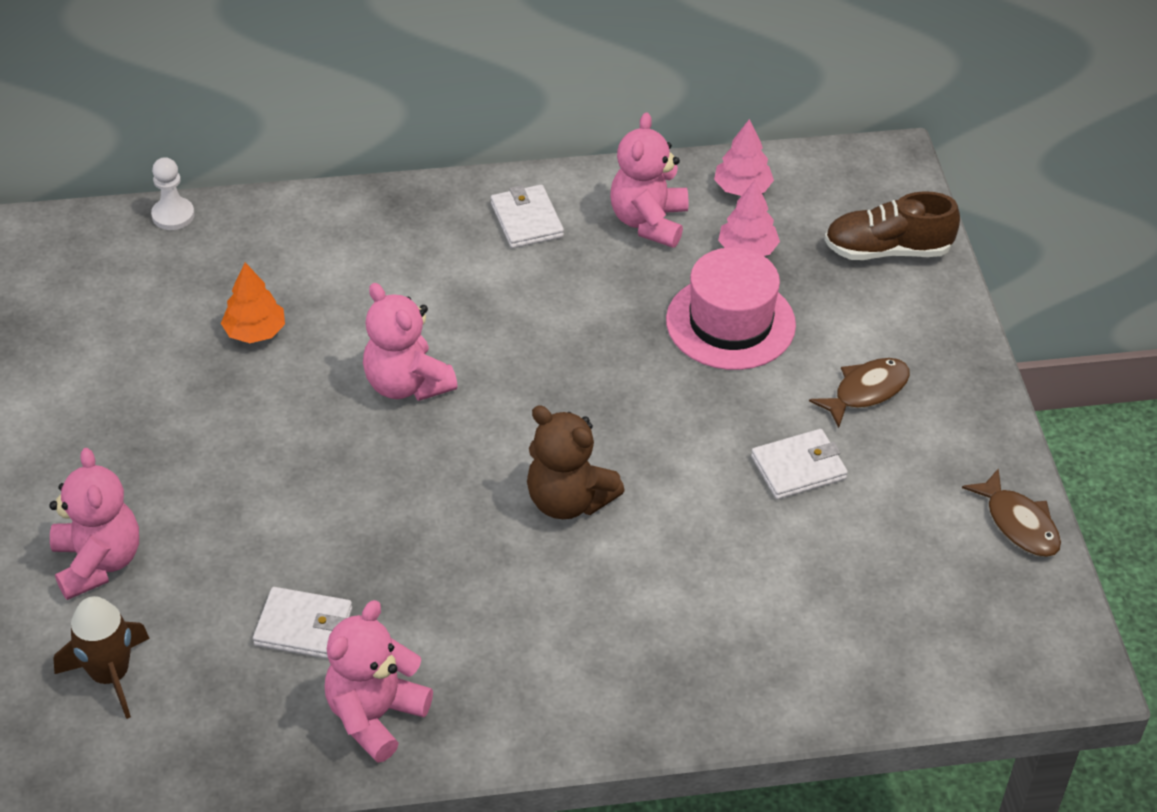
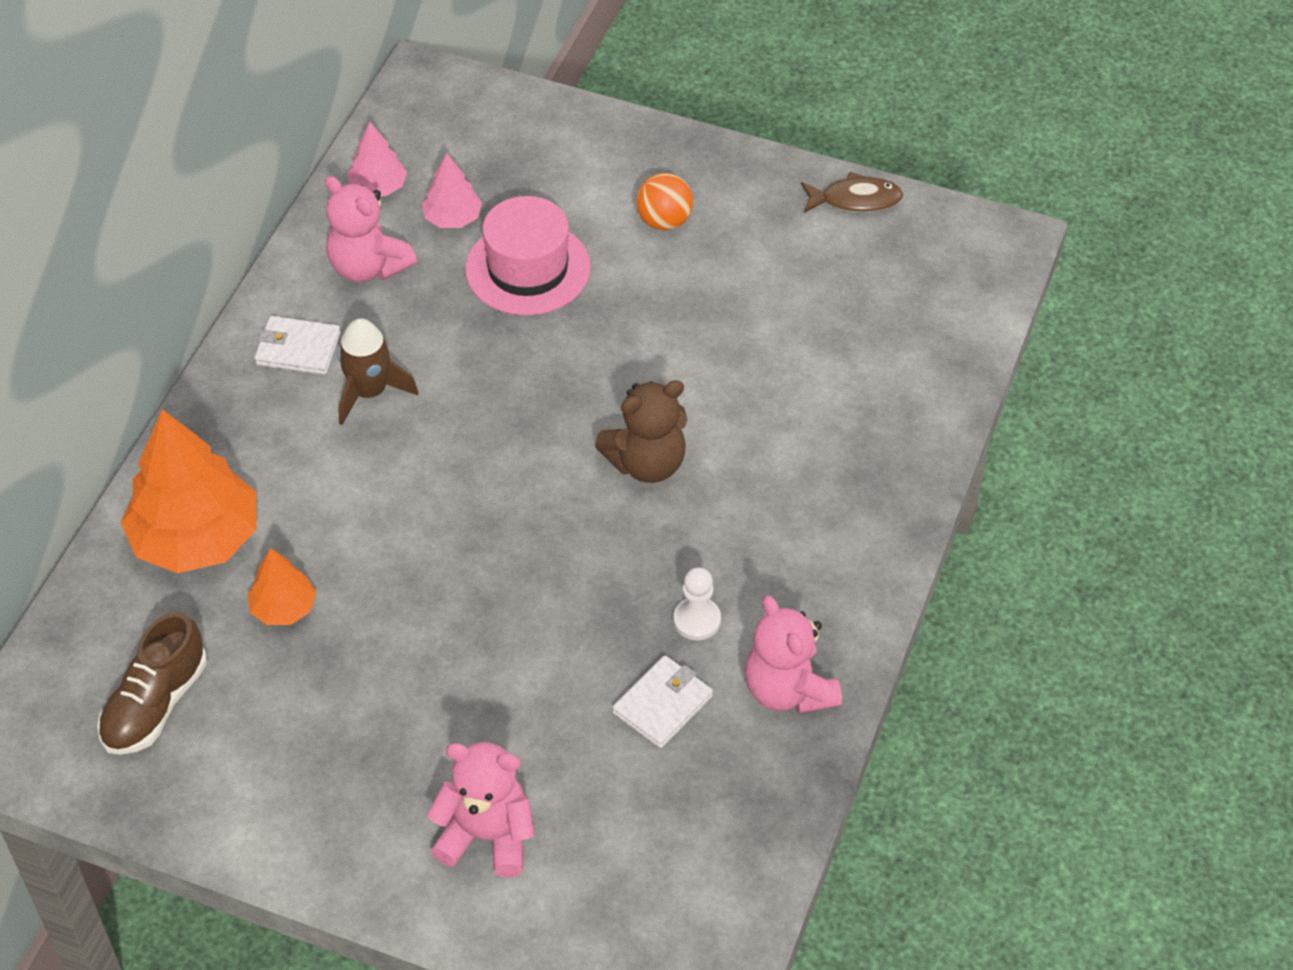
camera: 60 degrees left, 5 degrees up
brown rocket [53,596,150,719] -> brown rocket moved to [338,318,418,425]
white pawn [151,157,195,230] -> white pawn moved to [674,568,721,640]
pink teddy bear [363,283,458,401] -> none
white wallet [751,429,848,500] -> none
brown fish [809,358,910,428] -> orange ball [636,173,693,230]
brown shoe [825,191,960,260] -> brown shoe moved to [97,612,207,755]
none -> orange tree [120,409,257,573]

